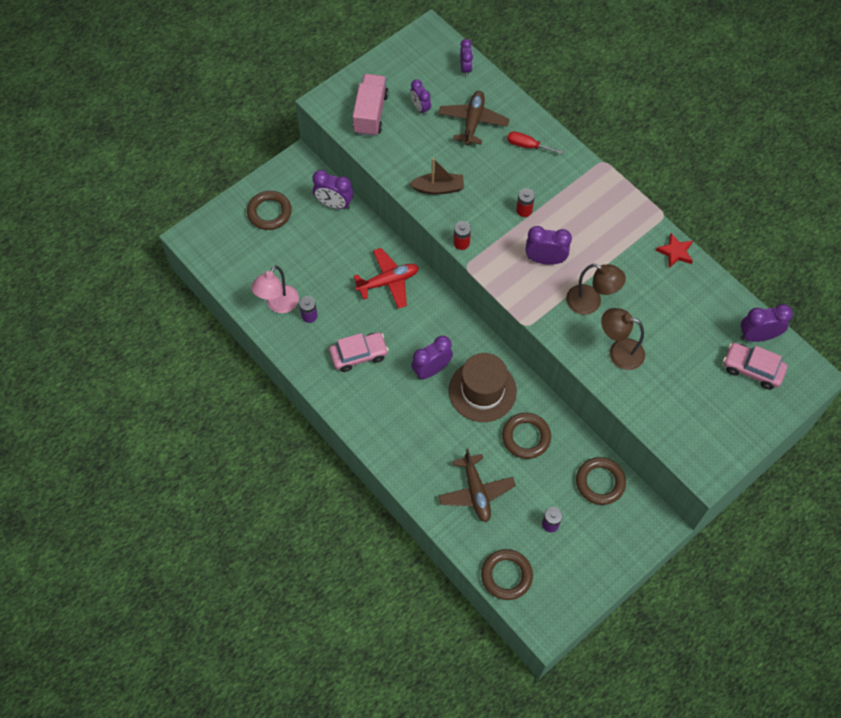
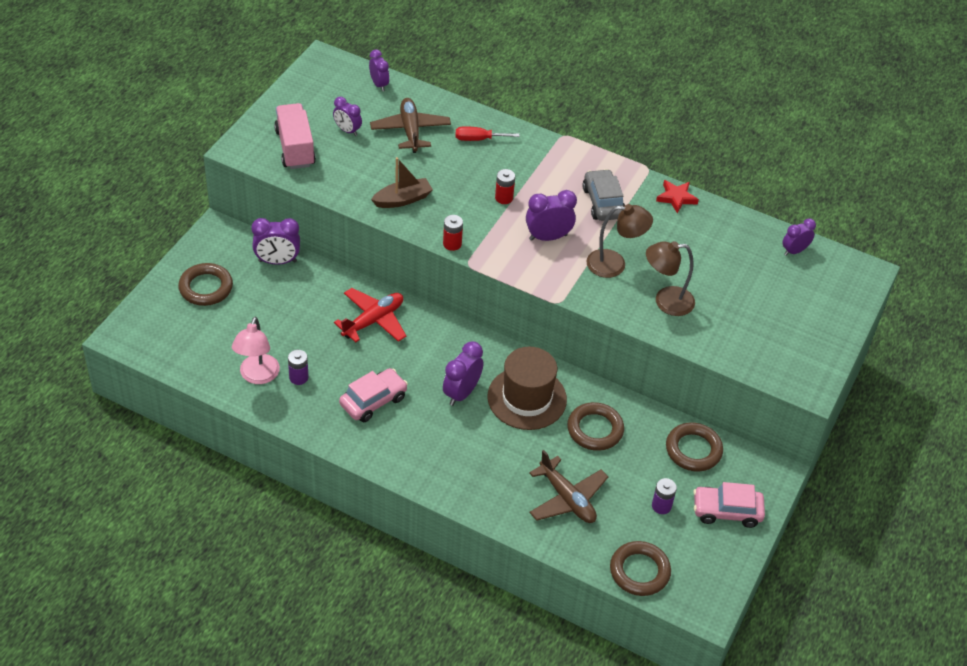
camera: 25 degrees left, 15 degrees down
pink car [723,343,788,390] -> pink car moved to [693,482,765,528]
purple clock [741,304,793,342] -> purple clock [782,218,816,256], size x0.67
none -> grey car [582,169,625,221]

